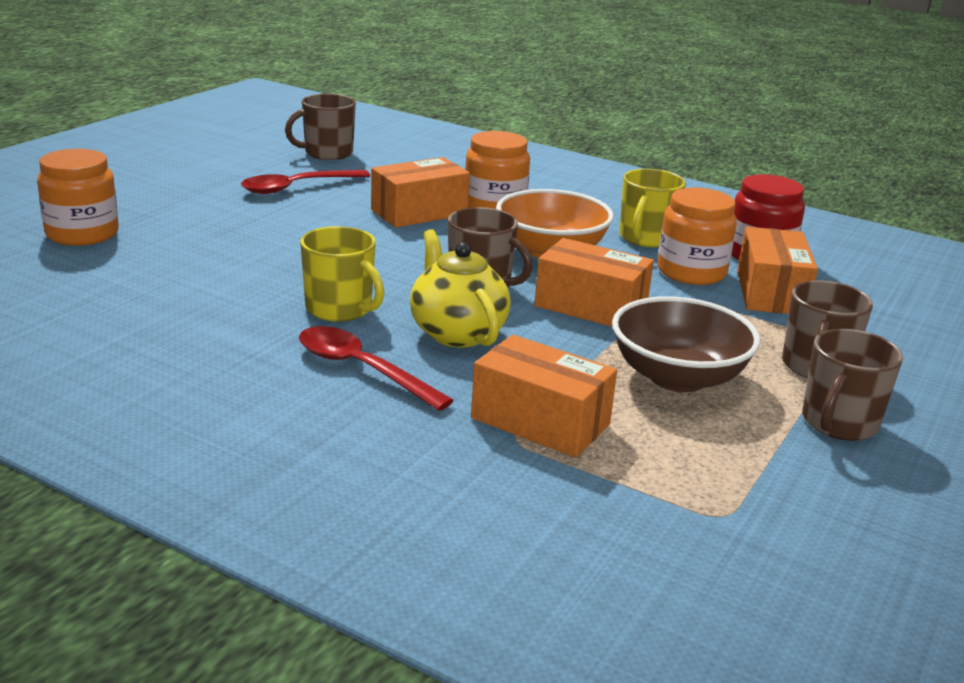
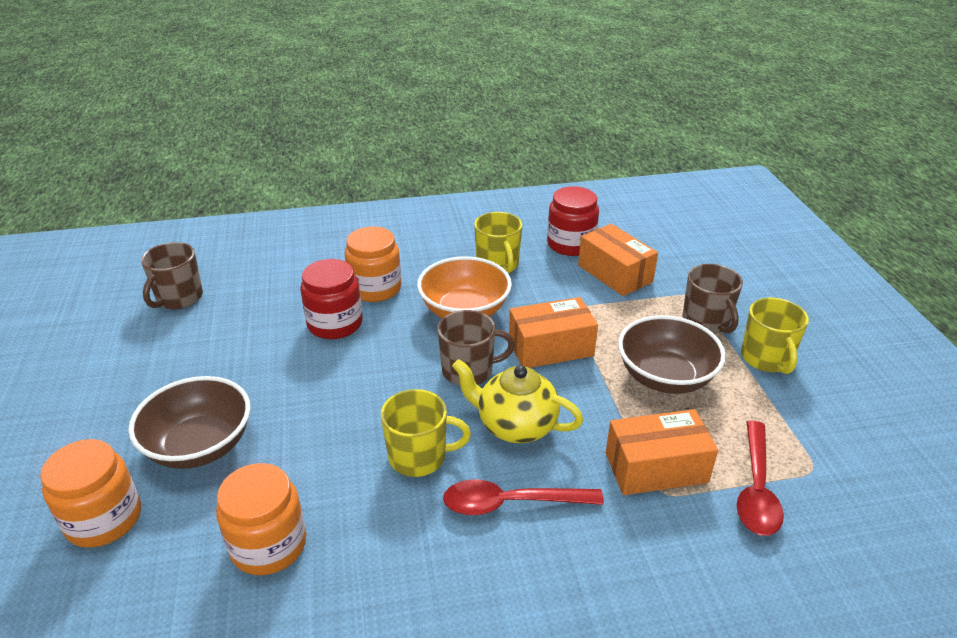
camera: 40 degrees left, 10 degrees up
red spoon [241,170,370,194] -> red spoon moved to [737,421,784,536]
orange box [371,157,470,227] -> red jar [300,259,363,339]
orange jar [657,188,737,285] -> orange jar moved to [216,463,306,575]
brown mug [802,329,903,441] -> yellow mug [741,298,809,374]
none -> brown bowl [128,376,251,469]

